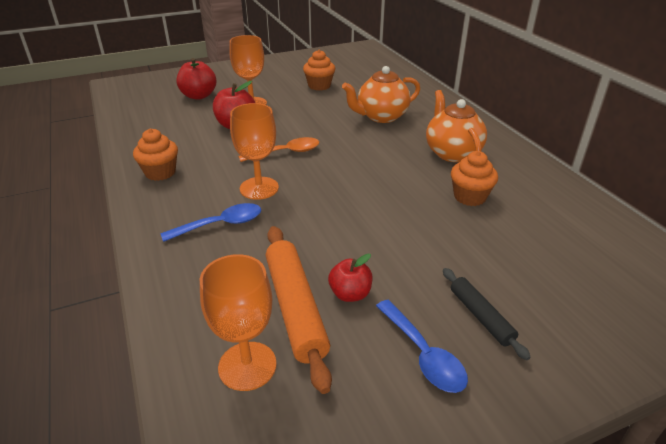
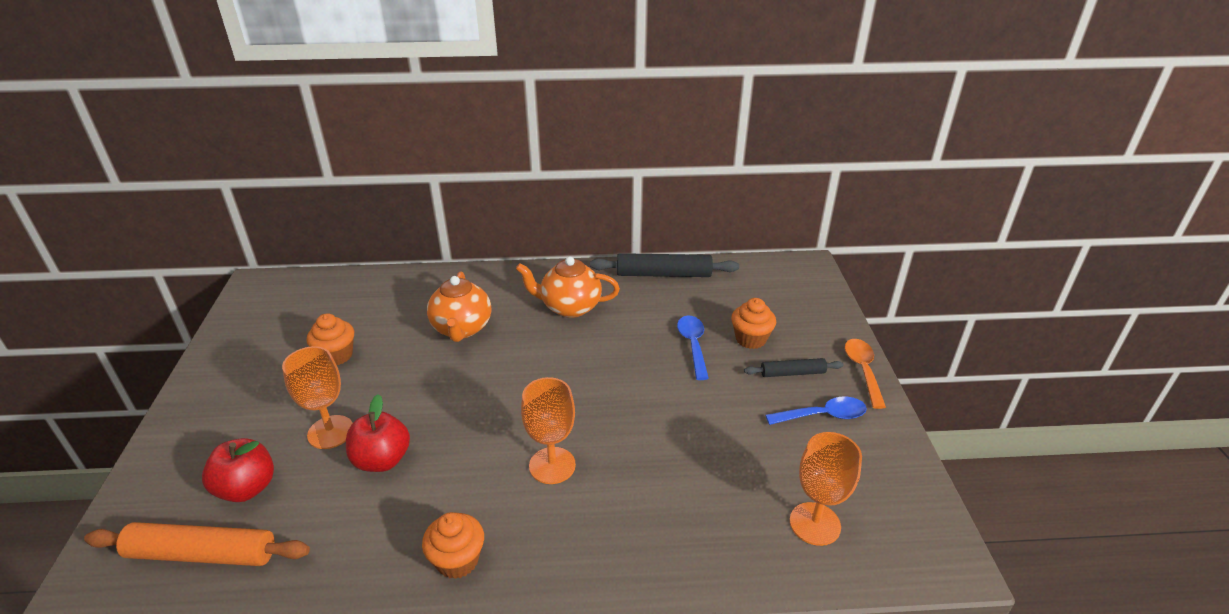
camera: 70 degrees left, 0 degrees up
blue spoon [160,203,261,242] -> blue spoon moved to [677,315,709,380]
orange spoon [238,137,319,162] -> orange spoon moved to [845,339,886,409]
orange rolling pin [266,226,332,394] -> orange rolling pin moved to [84,522,310,566]
red apple [328,254,373,302] -> none
orange cupcake [451,151,498,206] -> orange cupcake moved to [731,298,776,349]
none -> black rolling pin [590,253,739,277]

